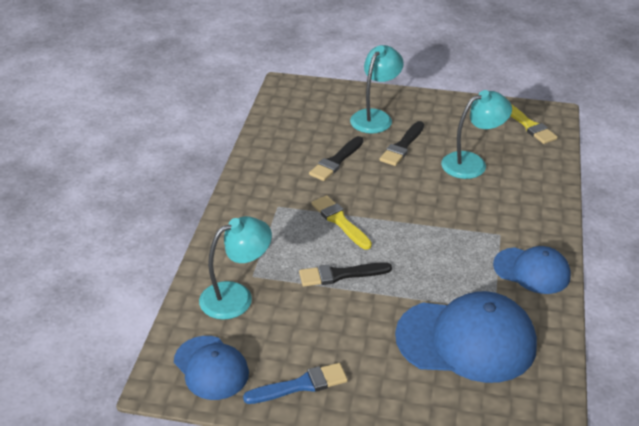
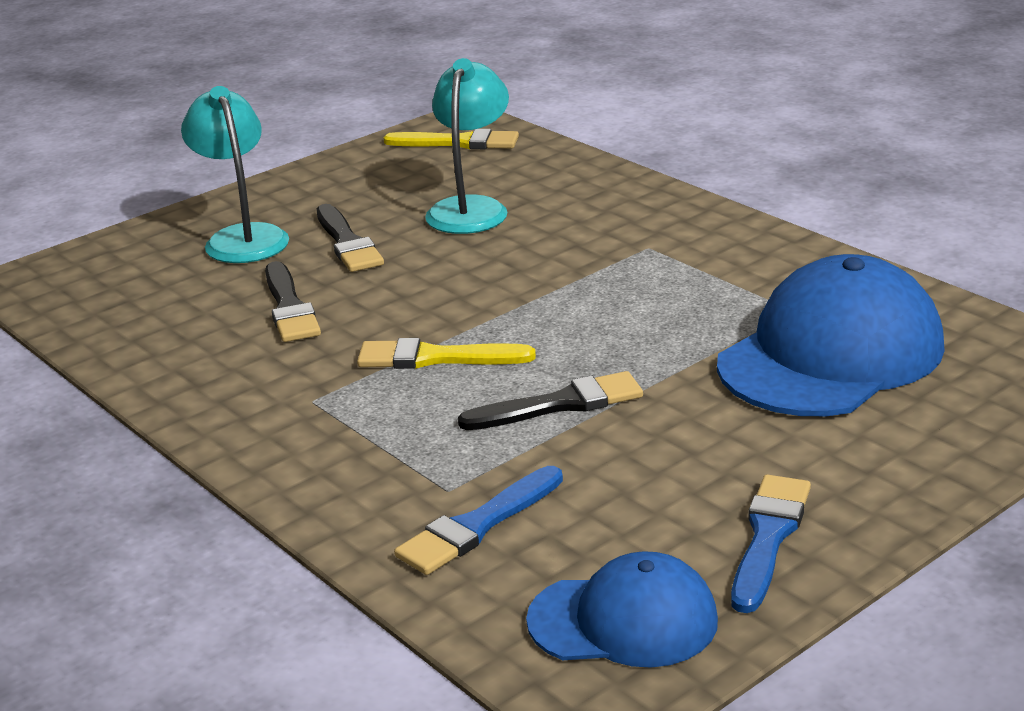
camera: 50 degrees left, 10 degrees down
turquoise lamp [199,216,272,320] -> blue brush [394,466,563,575]
black brush [299,262,392,286] -> black brush turned 135 degrees counterclockwise [458,371,643,430]
blue cap [493,246,571,294] -> none

